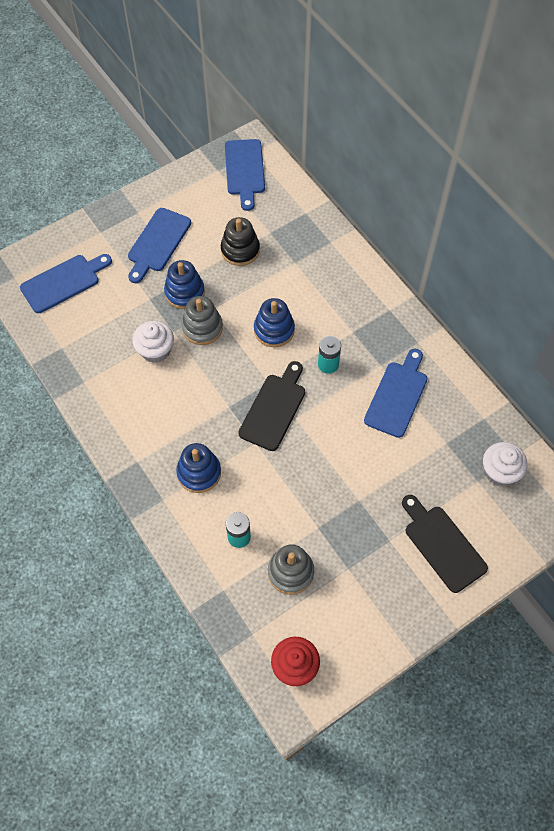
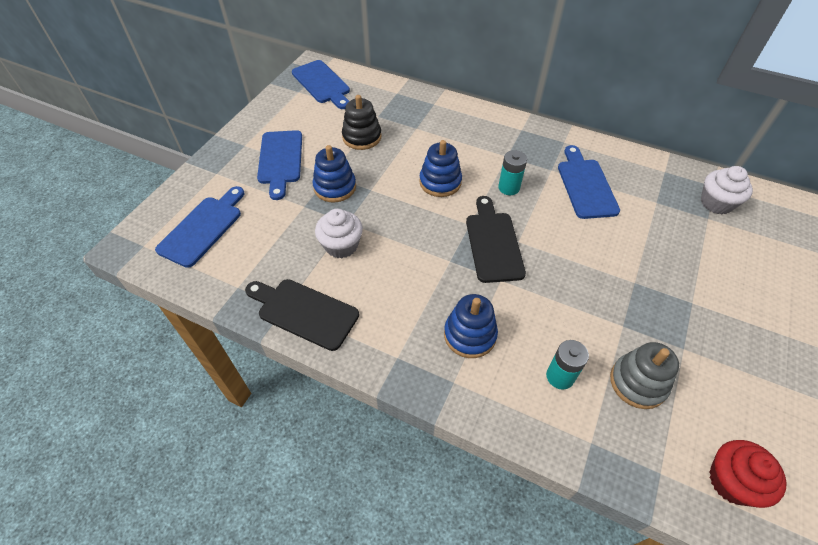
camera: 30 degrees left, 10 degrees down
grey stacking toy [181,296,223,345] -> none
black cutting board [402,495,488,593] -> black cutting board moved to [245,279,359,351]

